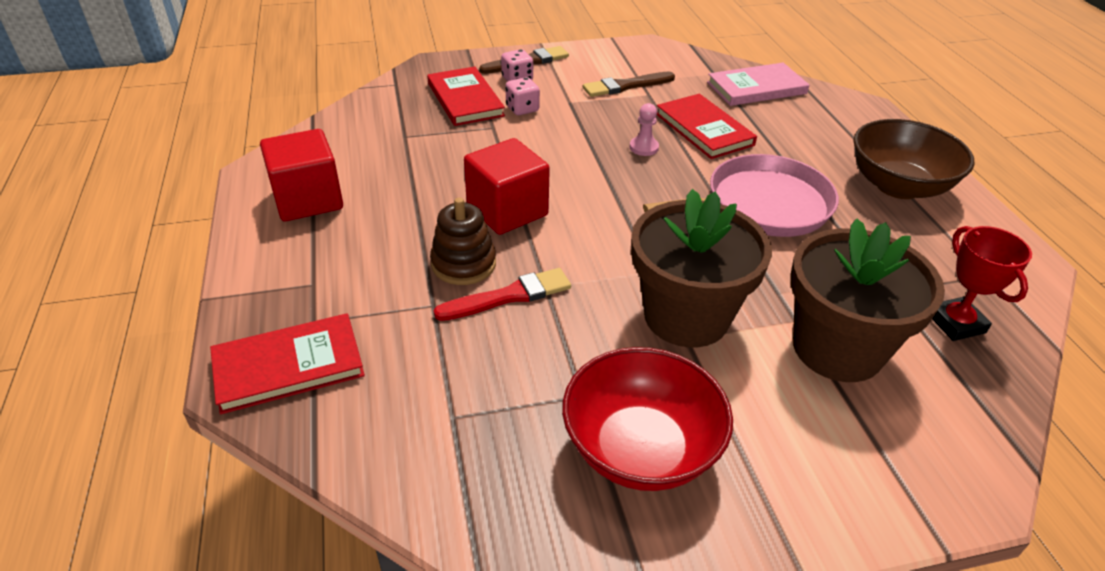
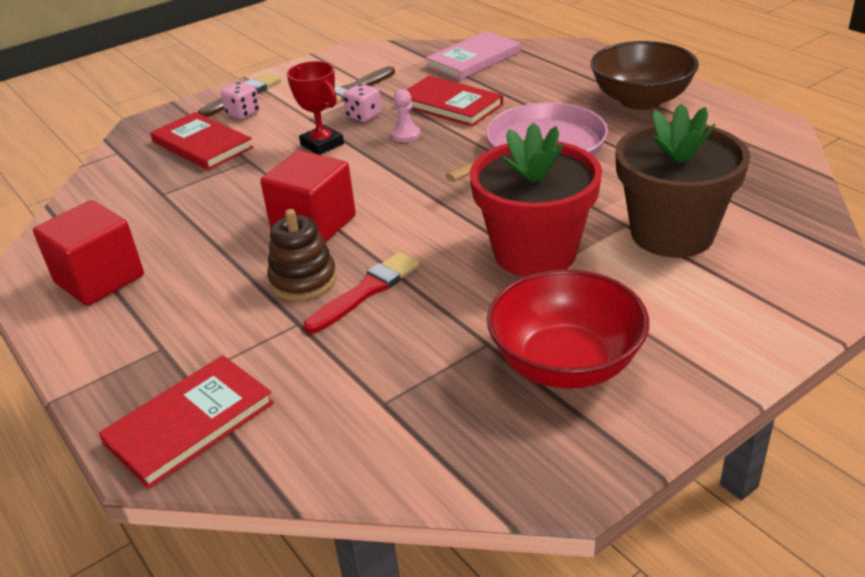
camera: 20 degrees left, 5 degrees down
pink dice [505,77,540,115] -> pink dice moved to [343,84,381,122]
brown flower pot [631,189,772,347] -> red flower pot [470,122,602,276]
red trophy [932,226,1032,341] -> red trophy moved to [287,61,344,155]

